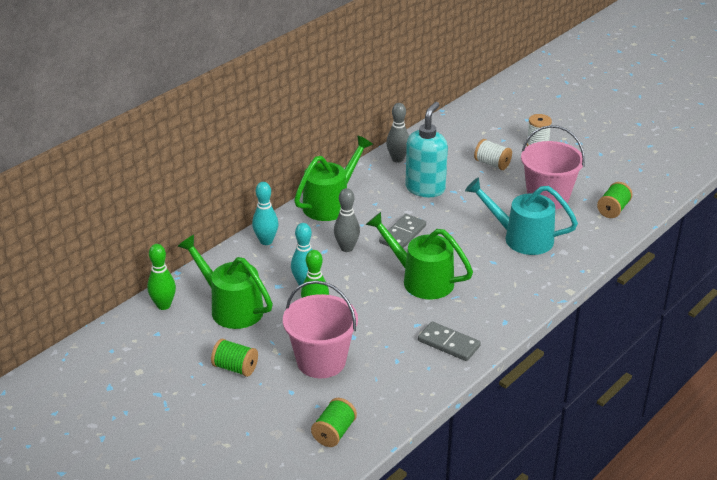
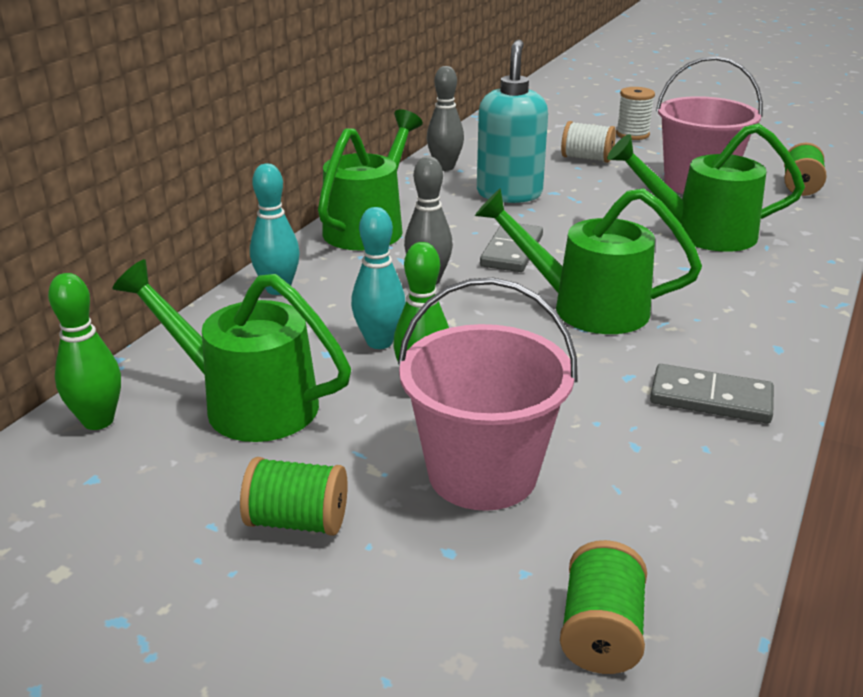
camera: 15 degrees left, 5 degrees down
turquoise watering can [465,178,578,255] -> green watering can [607,123,805,252]

